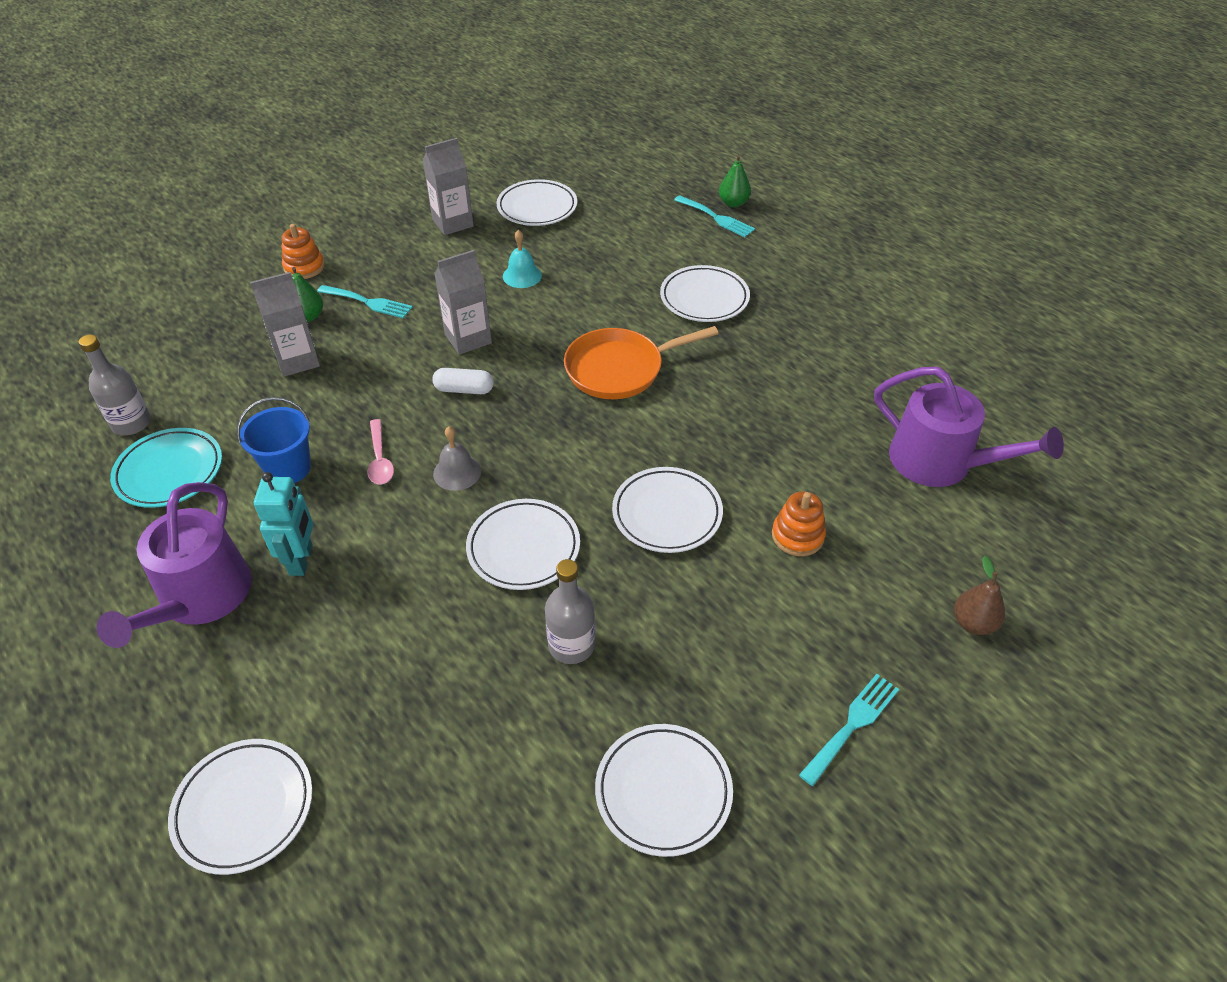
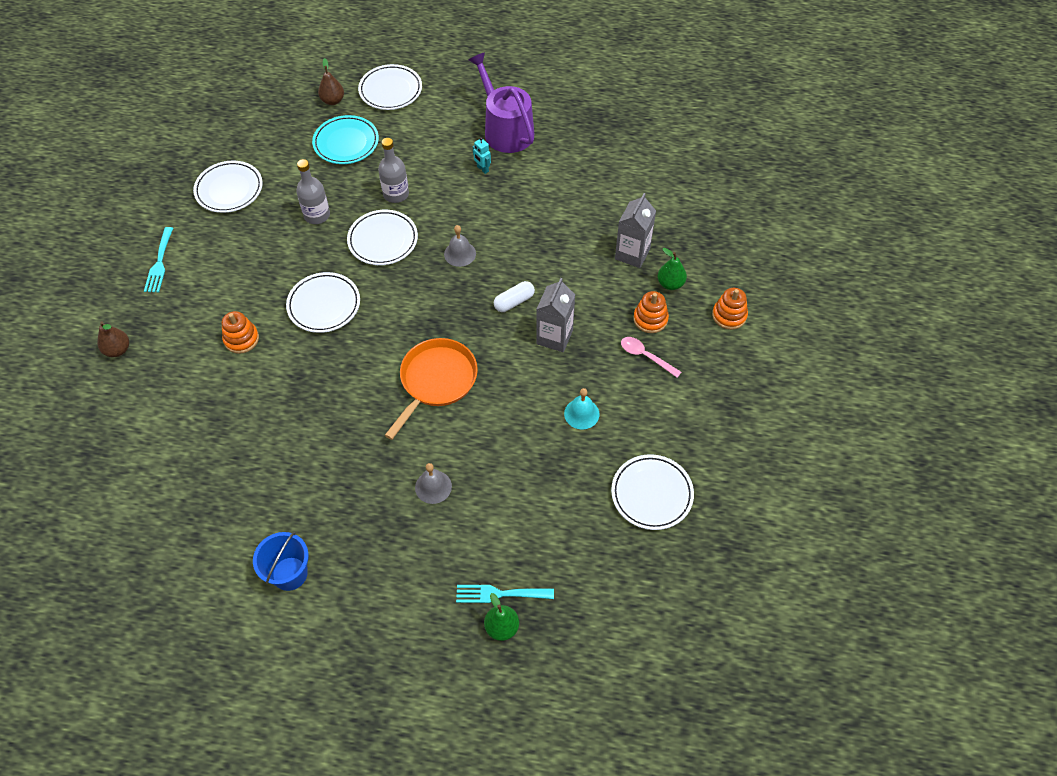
camera: 140 degrees right, 10 degrees up
grey bottle [79,335,151,435] -> grey bottle moved to [378,138,409,203]
turquoise plate [110,428,222,508] -> turquoise plate moved to [312,115,379,164]
blue bucket [237,397,311,483] -> blue bucket moved to [253,532,309,591]
turquoise robot [254,472,313,576] -> turquoise robot [473,137,491,174], size x0.57
turquoise fork [317,285,413,319] -> orange stacking toy [633,291,669,333]
pink spoon [367,419,394,484] -> pink spoon moved to [621,337,681,378]
grey carton [423,138,474,235] -> none
white plate [660,265,750,322] -> grey bell [415,463,452,504]
purple watering can [874,367,1064,487] -> none
none -> brown pear [318,58,344,105]

